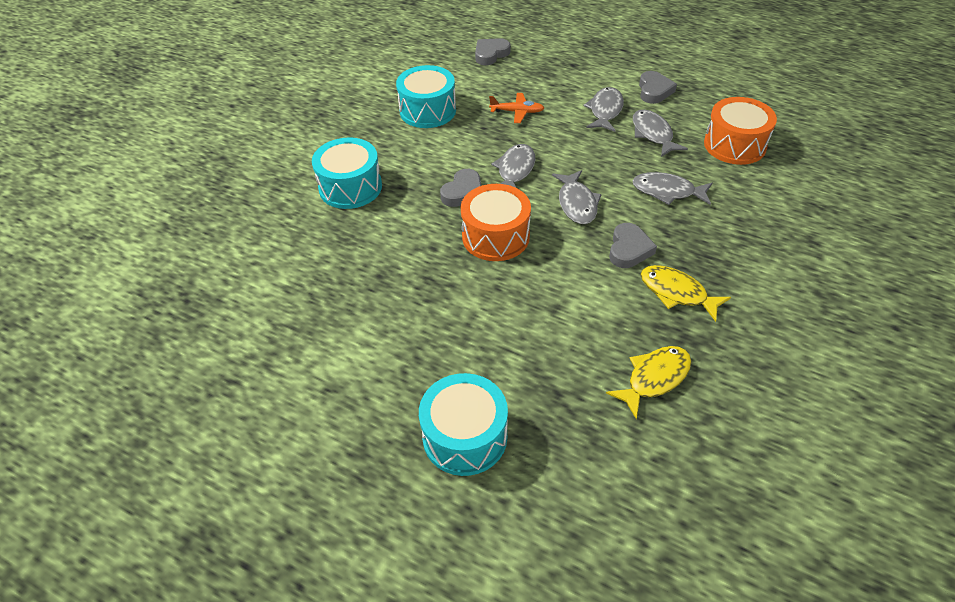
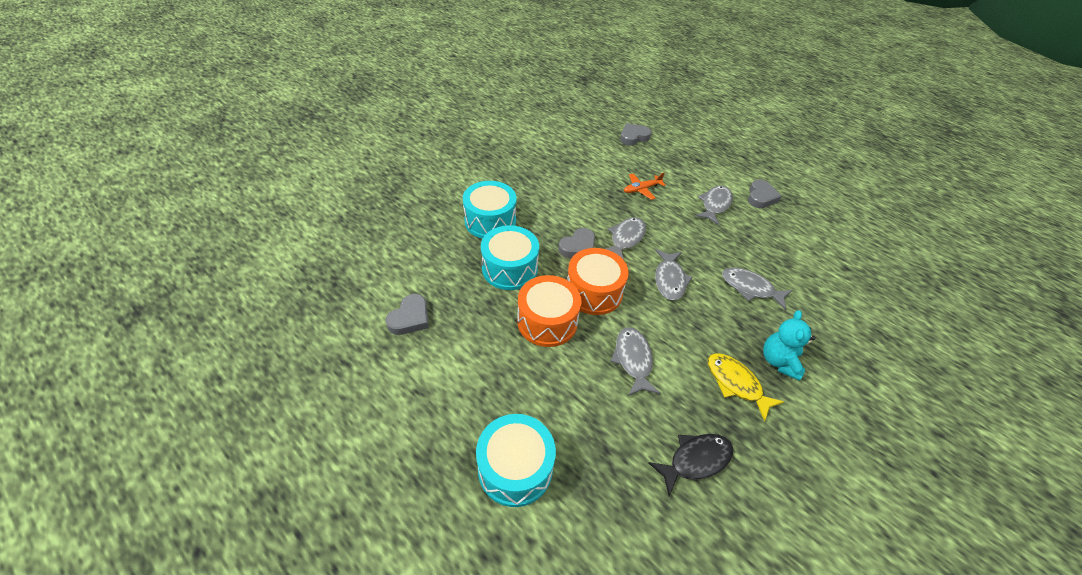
camera: 10 degrees right, 0 degrees up
turquoise drum [396,65,456,128] -> turquoise drum moved to [481,225,539,290]
orange plane [489,93,544,123] -> orange plane turned 135 degrees clockwise [624,173,665,200]
yellow fish [606,346,691,419] -> black fish [648,434,733,496]
grey heart [609,223,657,268] -> grey heart moved to [386,294,429,335]
grey fish [633,109,688,157] -> grey fish moved to [611,327,660,396]
orange drum [704,97,777,165] -> orange drum moved to [517,275,582,347]
none -> turquoise teddy bear [763,310,816,380]

